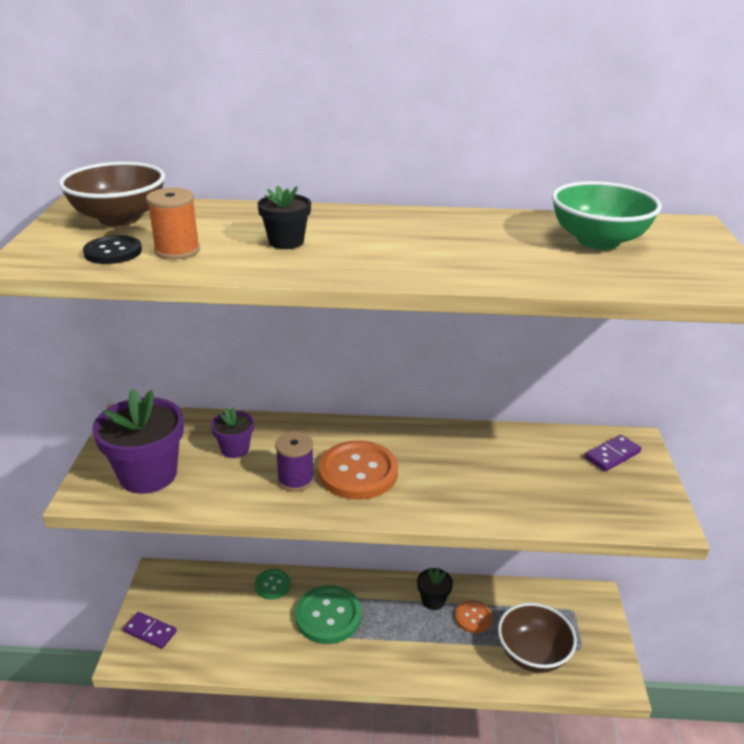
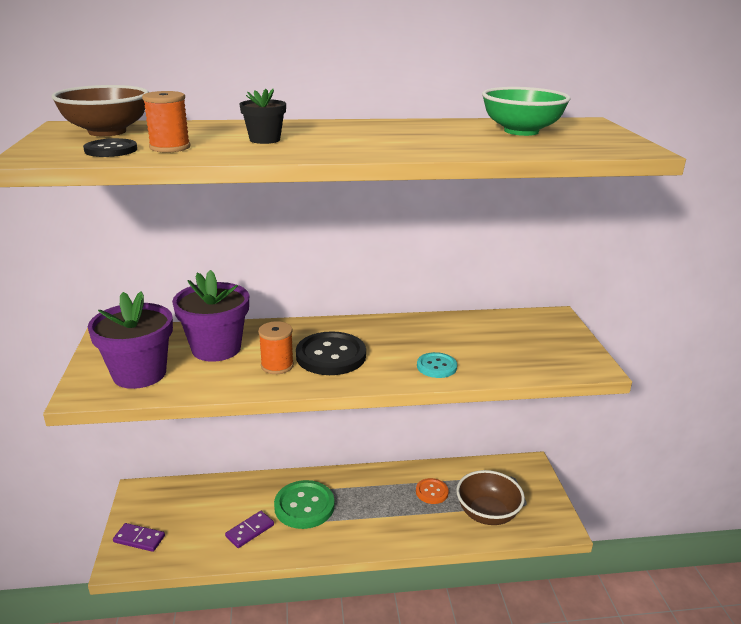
camera: 10 degrees left, 5 degrees down
purple flower pot [211,408,254,458] -> purple flower pot [172,270,249,362], size x1.92
green button [255,569,291,600] -> none
purple spool [275,431,314,492] -> orange spool [258,321,294,374]
orange button [318,440,398,500] -> black button [296,331,366,375]
black flower pot [417,567,453,610] -> none
purple domino [585,435,641,471] -> purple domino moved to [225,511,274,548]
none -> turquoise button [417,352,457,378]

